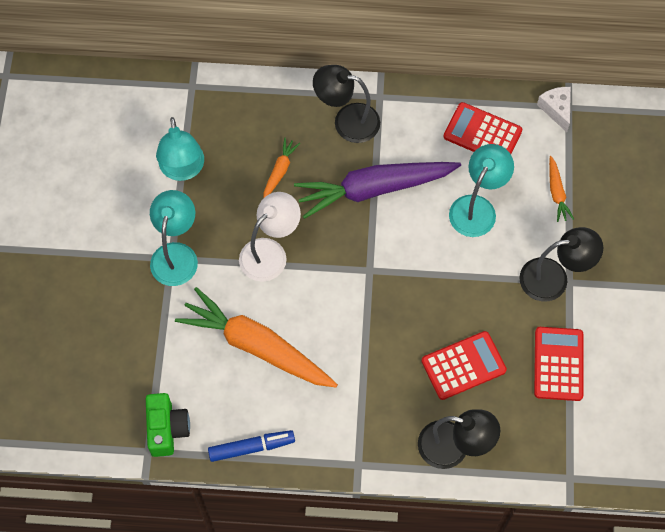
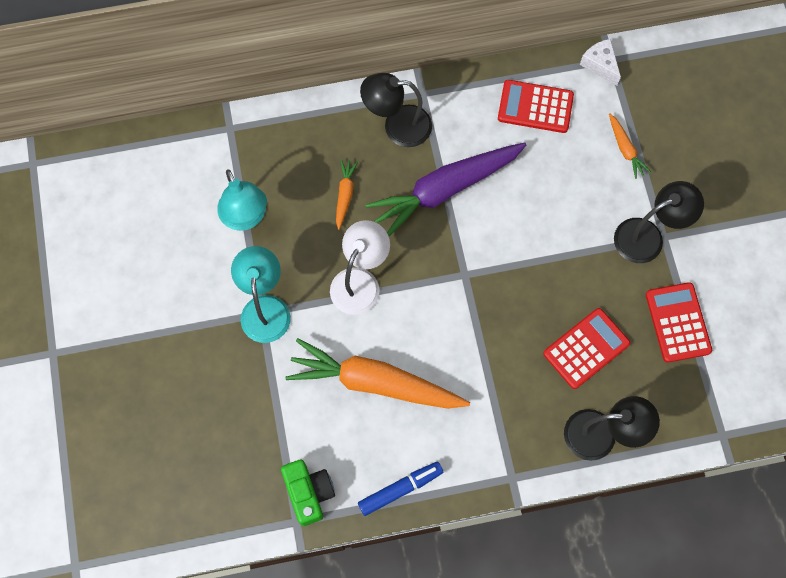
camera: 15 degrees left, 5 degrees up
turquoise lamp [449,144,514,237] -> none

